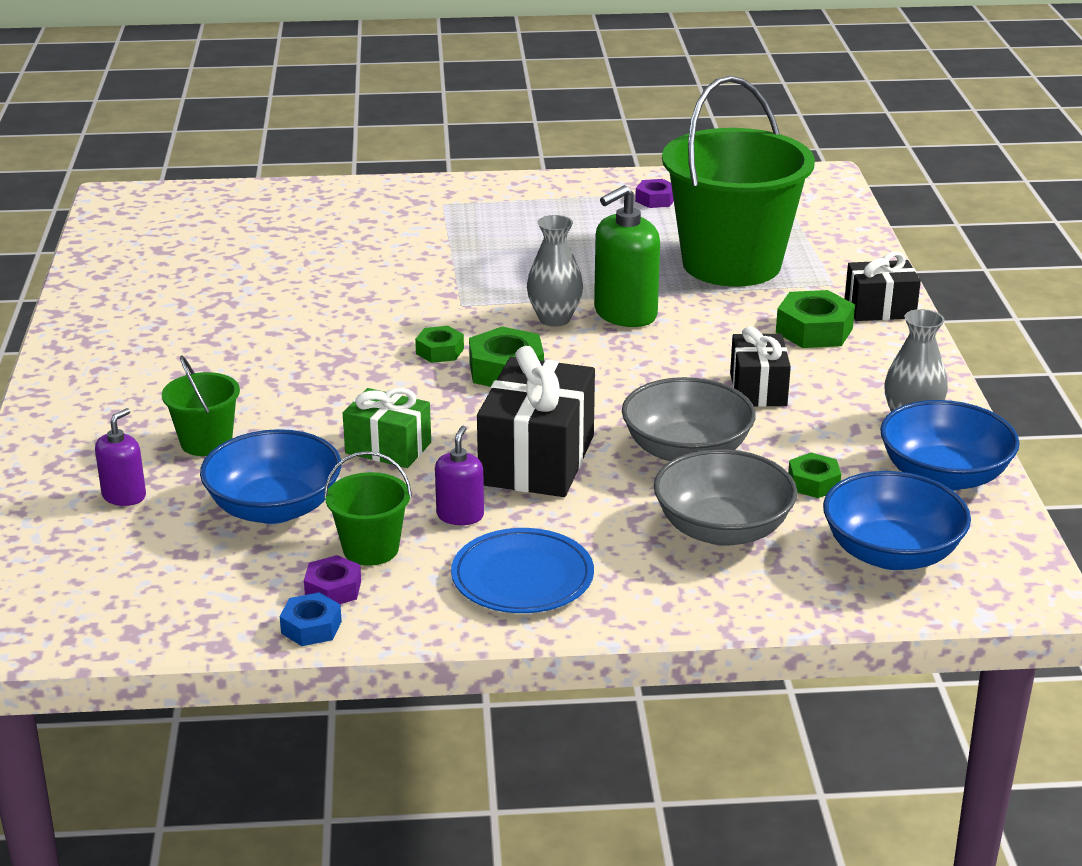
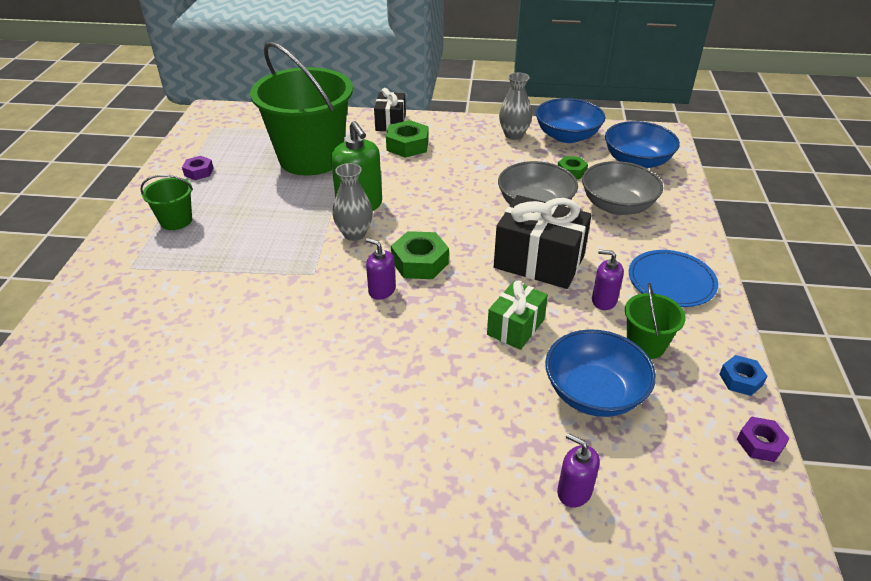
camera: 80 degrees left, 10 degrees up
green bucket [162,356,240,456] -> green bucket moved to [140,175,193,230]
purple nut [304,555,361,604] -> purple nut moved to [737,416,790,462]
green nut [415,326,464,363] -> purple soap dispenser [366,238,396,300]
black gift [730,326,791,407] -> none

